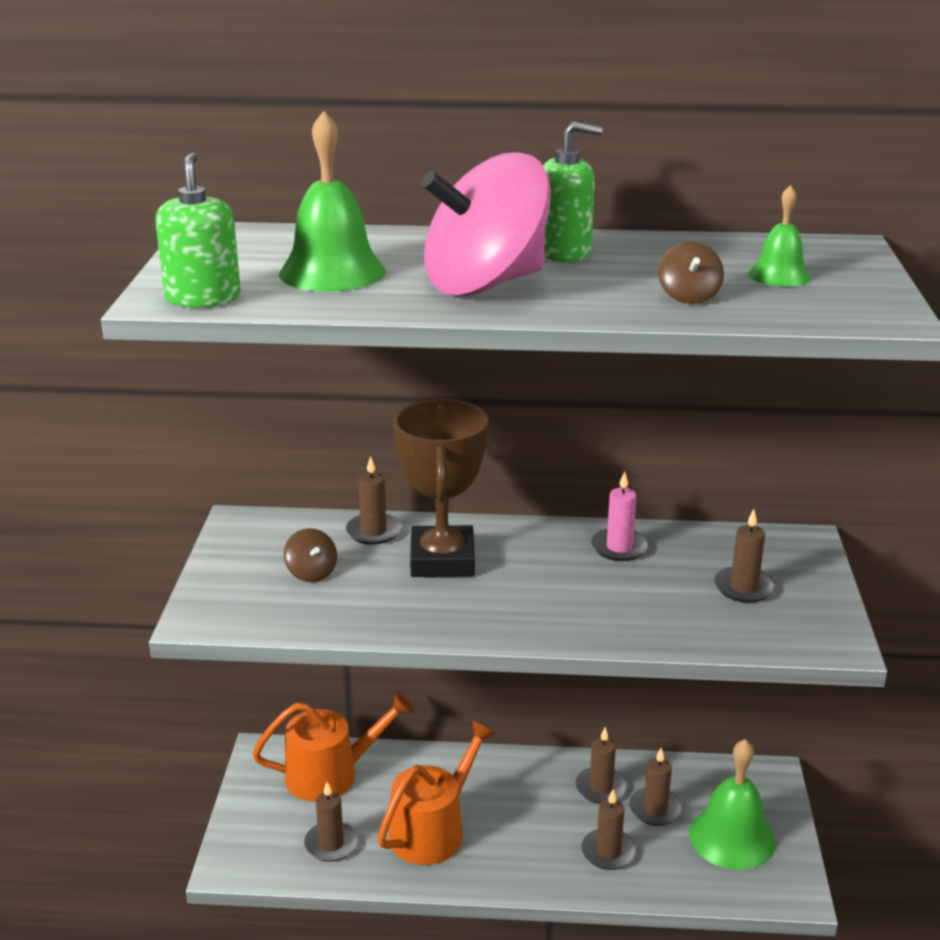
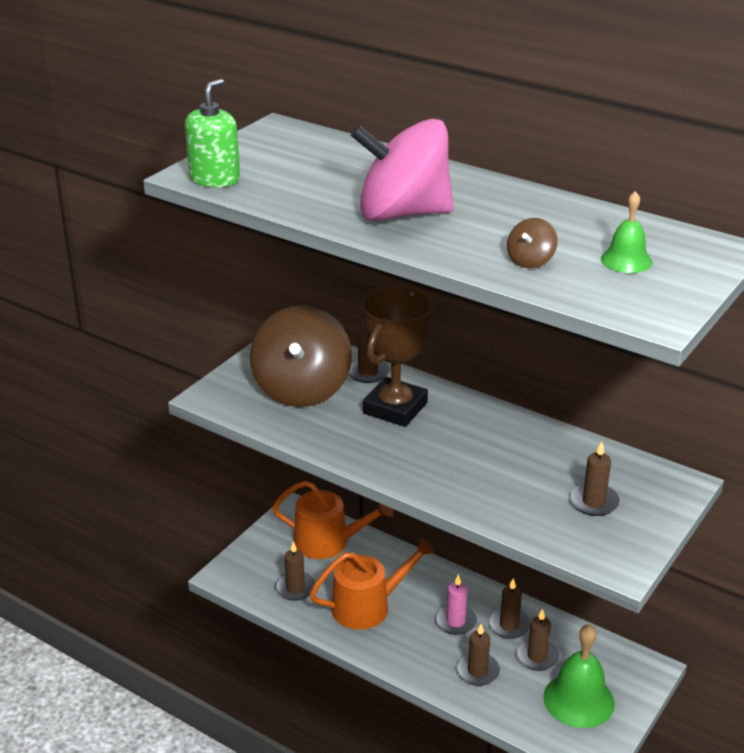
camera: 30 degrees right, 5 degrees up
green bell [279,111,386,292] -> none
brown spinning top [284,528,337,582] -> brown spinning top [250,305,352,407], size x2.50
green soap dispenser [543,122,603,262] -> none
pink candle [591,471,649,561] -> pink candle moved to [435,574,477,635]

